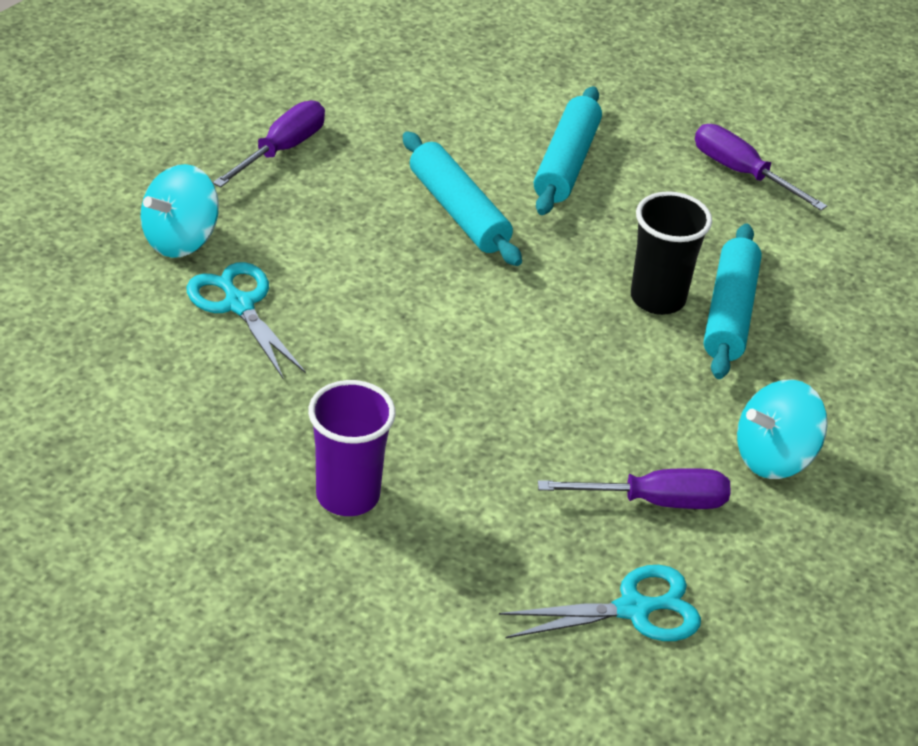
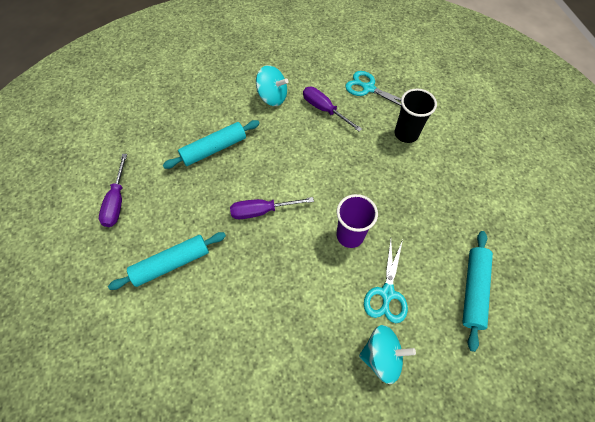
camera: 130 degrees left, 20 degrees up
purple screwdriver [213,101,325,187] -> purple screwdriver moved to [230,197,314,219]
purple cup [308,380,396,516] -> purple cup moved to [336,194,378,248]
turquoise rolling pin [403,131,522,266] -> turquoise rolling pin moved to [462,231,493,352]
black cup [631,191,712,315] -> black cup moved to [395,89,437,143]

